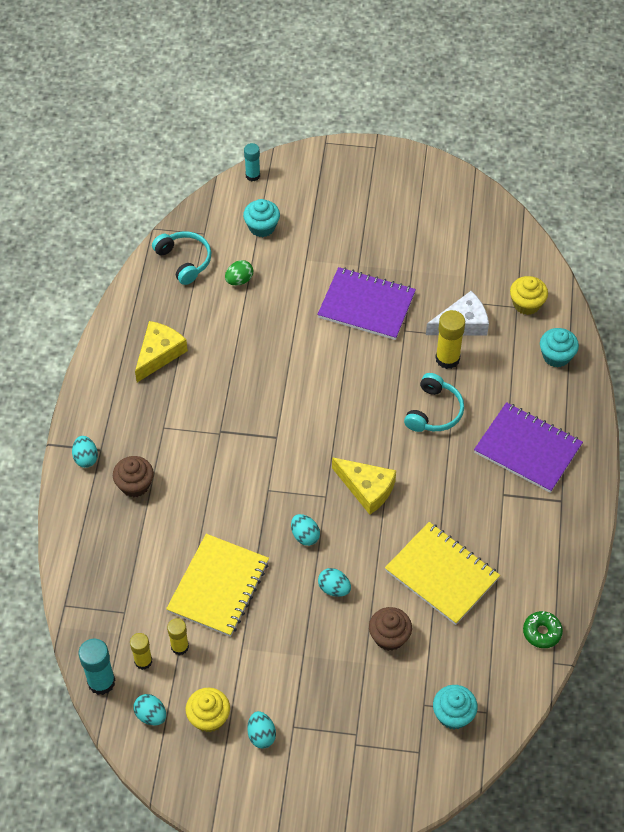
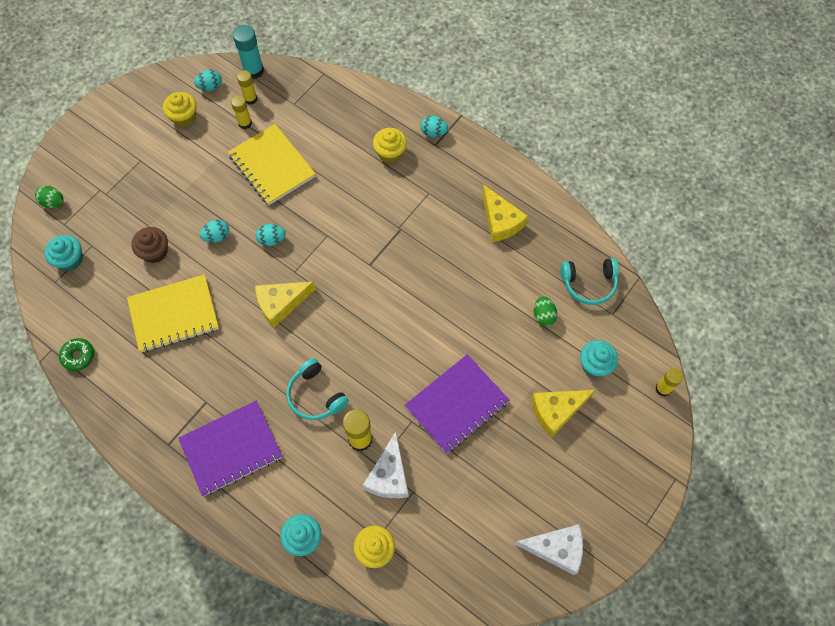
camera: 120 degrees right, 10 degrees up
brown cupcake [113,456,154,497] -> yellow cupcake [373,128,407,163]
turquoise glue stick [244,143,260,181] -> yellow glue stick [656,368,683,396]
turquoise egg [247,711,276,749] -> none
none -> green egg [35,186,64,208]
none -> white cheese [515,524,583,575]
none -> yellow cheese [531,390,595,438]

